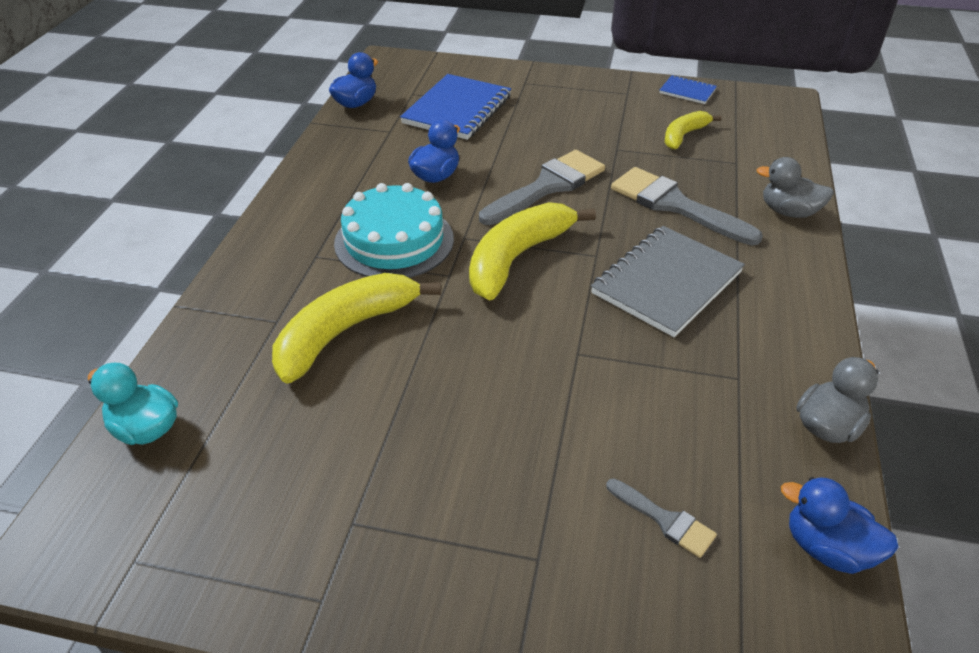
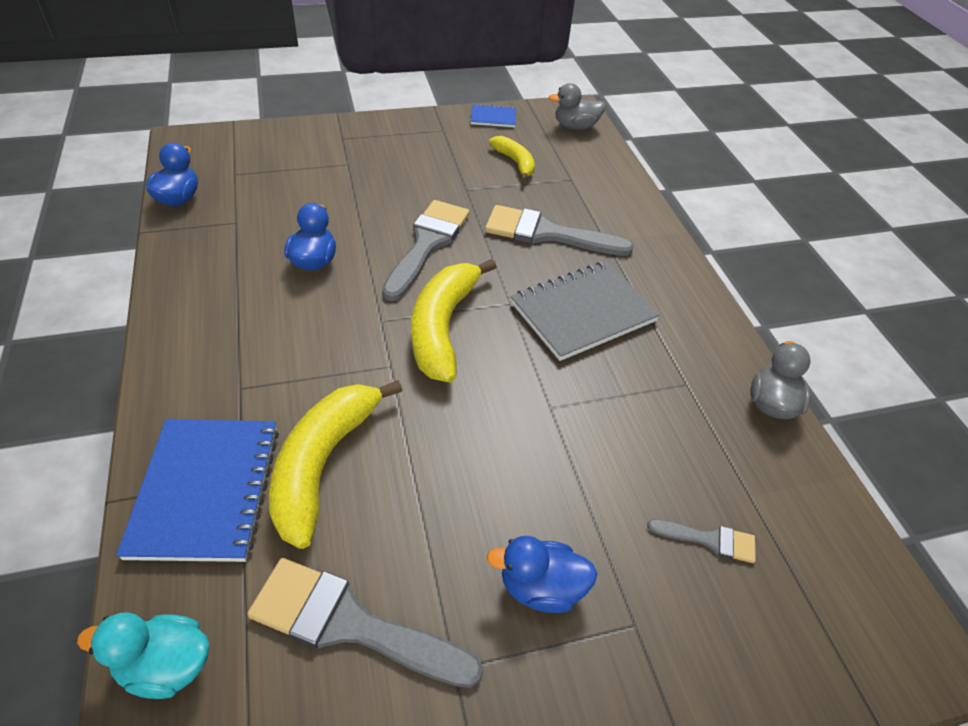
camera: 30 degrees left, 5 degrees up
turquoise cake [334,183,454,278] -> none
blue notebook [400,74,511,140] -> blue notebook moved to [116,419,279,562]
grey notebook [591,226,745,337] -> grey notebook turned 45 degrees clockwise [511,261,660,361]
yellow banana [665,111,722,149] -> yellow banana turned 135 degrees clockwise [489,136,535,182]
grey duck [756,157,834,218] -> grey duck moved to [549,83,606,130]
blue duck [781,477,899,574] -> blue duck moved to [487,536,597,613]
none -> grey brush [247,558,483,688]

